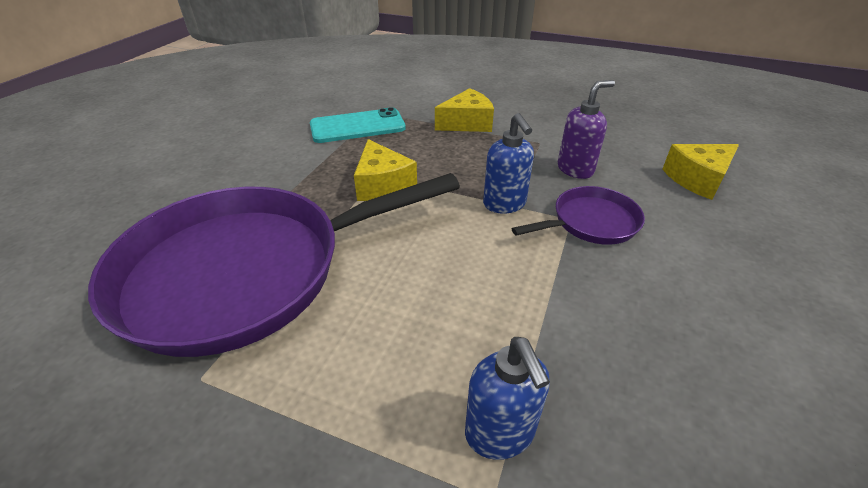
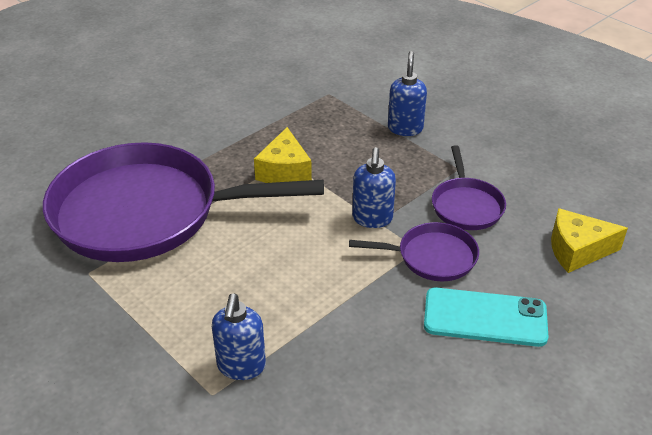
camera: 25 degrees right, 0 degrees up
turquoise phone [310,107,406,143] -> turquoise phone moved to [424,288,549,347]
yellow cheese [435,88,494,132] -> blue soap dispenser [388,51,427,136]
purple soap dispenser [558,80,615,179] -> purple pan [432,145,506,230]

